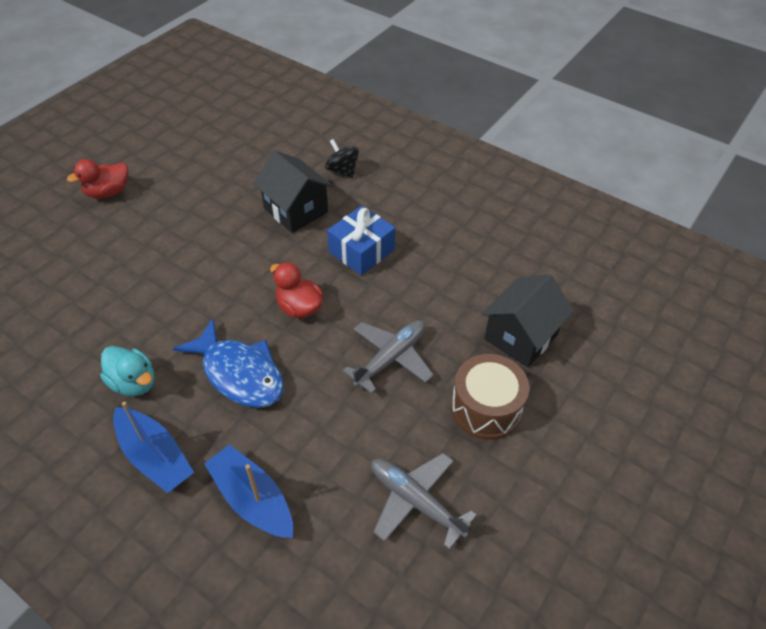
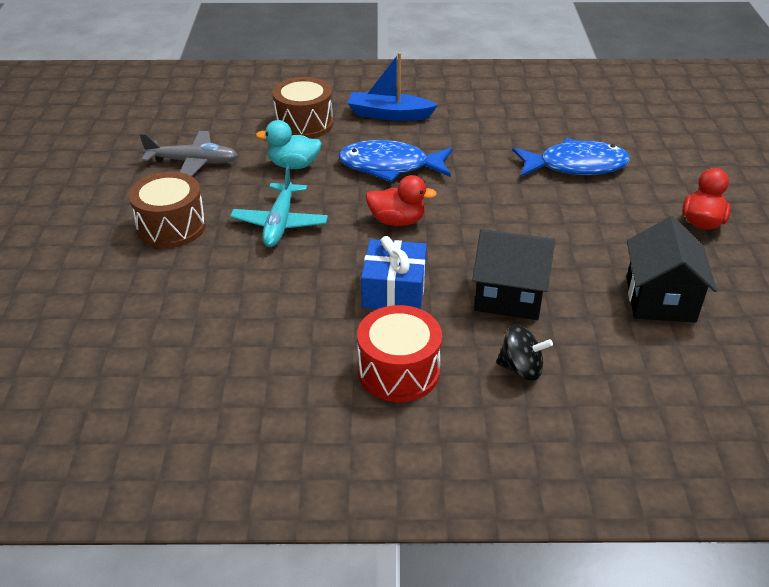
camera: 145 degrees right, 10 degrees down
turquoise duck [100,346,154,396] -> turquoise duck moved to [256,120,322,169]
blue boat [204,444,293,538] -> brown drum [272,77,333,139]
grey plane [343,320,434,394] -> turquoise plane [230,166,328,247]
black house [482,274,574,367] -> black house moved to [626,216,717,322]
none -> red drum [357,305,442,402]
none -> blue fish [512,138,630,177]

